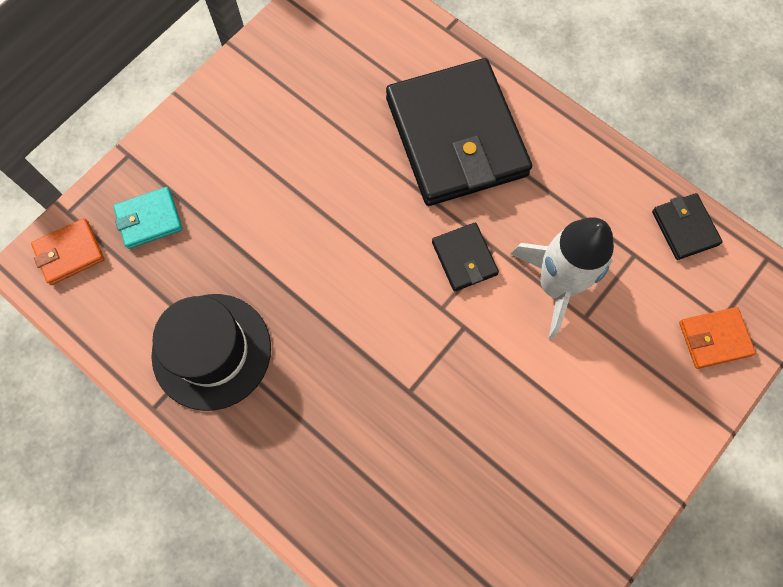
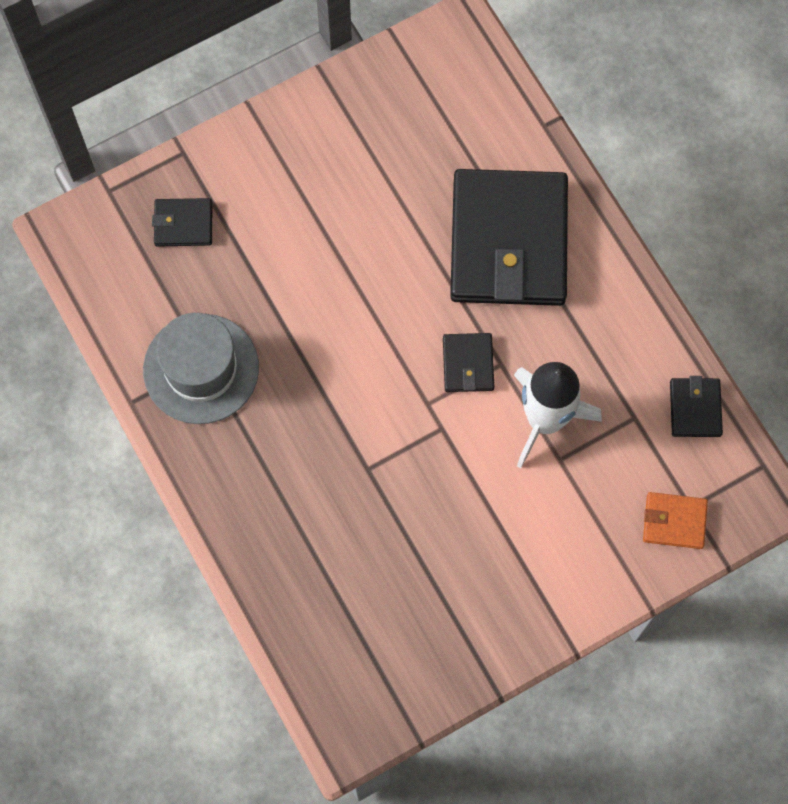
camera: 20 degrees right, 0 degrees up
orange wallet [31,218,105,285] -> none
turquoise wallet [113,187,183,249] -> black wallet [152,198,212,247]
black hat [151,294,271,411] -> grey hat [143,313,259,424]

